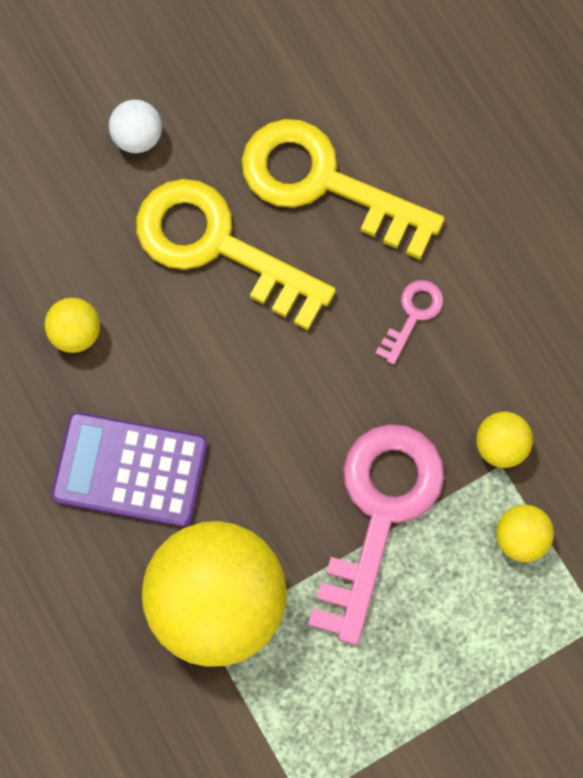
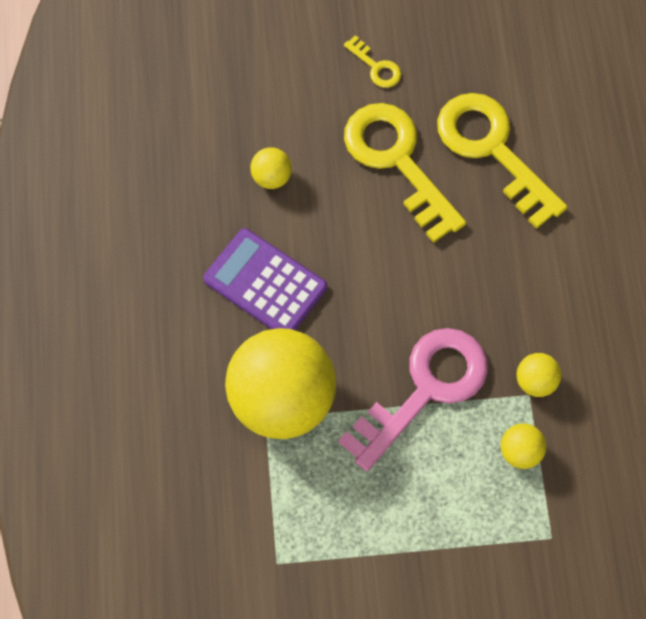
camera: 25 degrees right, 5 degrees down
white ball [109,100,162,153] -> yellow key [344,35,401,88]
pink key [375,280,443,365] -> none

